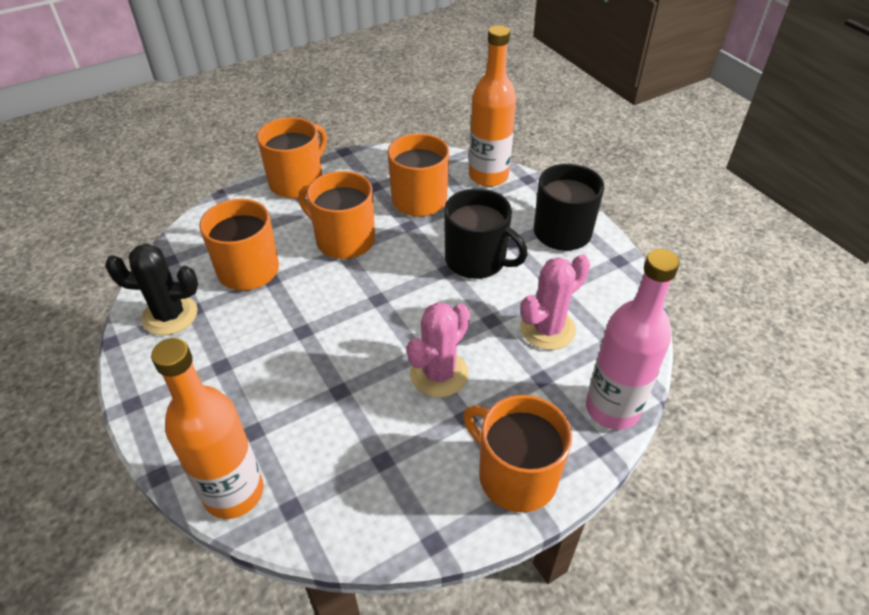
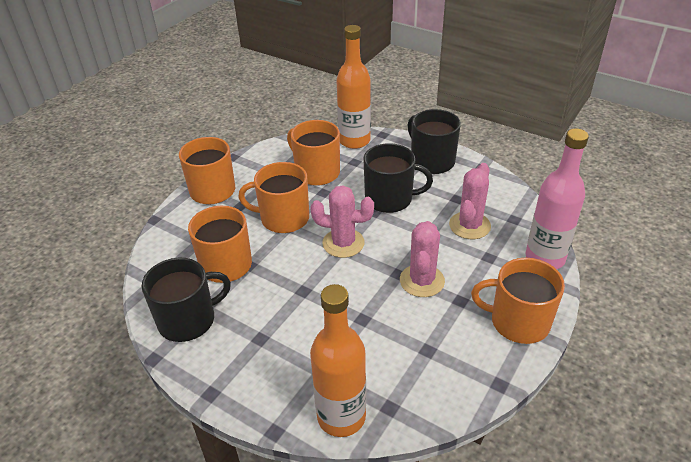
camera: 25 degrees left, 5 degrees down
black cactus [105,244,198,335] -> black mug [142,258,231,342]
none -> pink cactus [310,185,374,258]

